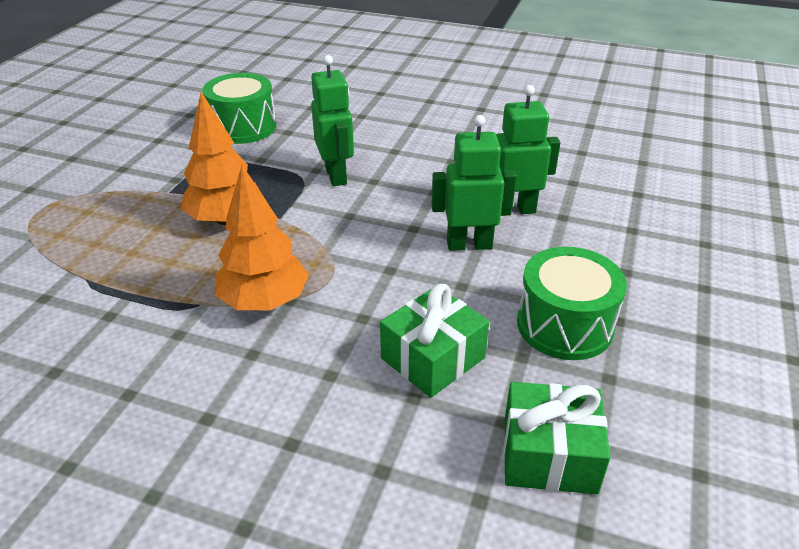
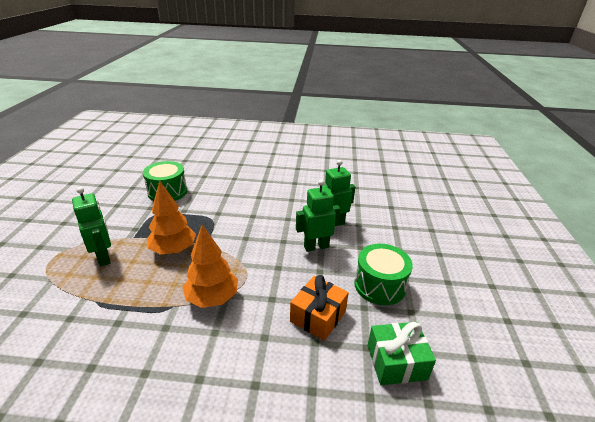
camera: 15 degrees left, 5 degrees down
green robot [311,55,354,186] -> green robot moved to [72,187,111,267]
green gift [380,284,489,398] -> orange gift [290,275,349,341]

